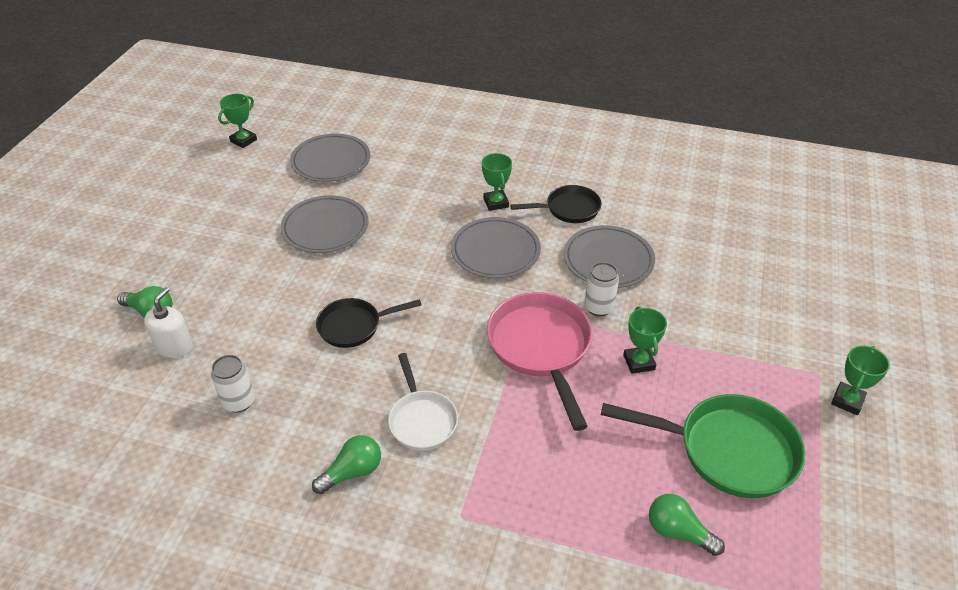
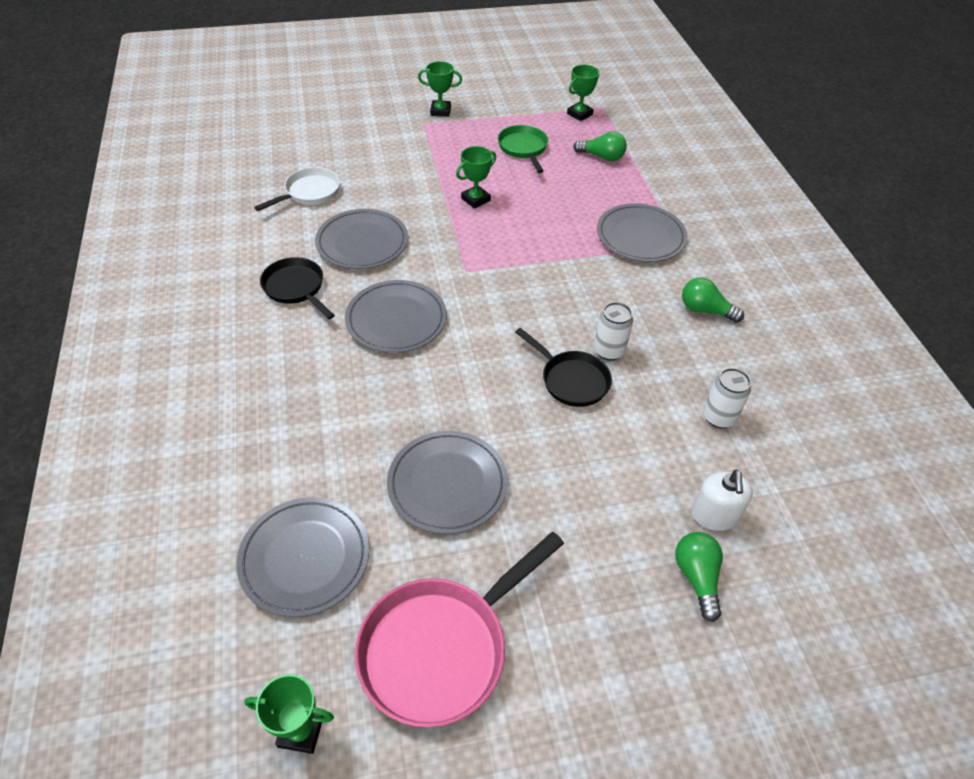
camera: 120 degrees left, 5 degrees up
white soap dispenser [144,287,193,358] -> white soap dispenser turned 75 degrees counterclockwise [692,470,753,531]
white pan [388,353,458,451] -> white pan moved to [254,167,340,211]
green trophy [482,153,512,211] -> green trophy moved to [567,65,599,121]
pink pan [487,292,592,431] -> pink pan moved to [355,532,564,727]
white can [584,262,619,316] -> white can moved to [594,302,633,361]
green pan [601,394,805,498] -> green pan [498,125,548,173], size x0.61
green light bulb [649,494,725,556] -> green light bulb turned 75 degrees counterclockwise [573,131,627,161]
none -> grey plate [597,203,688,262]

